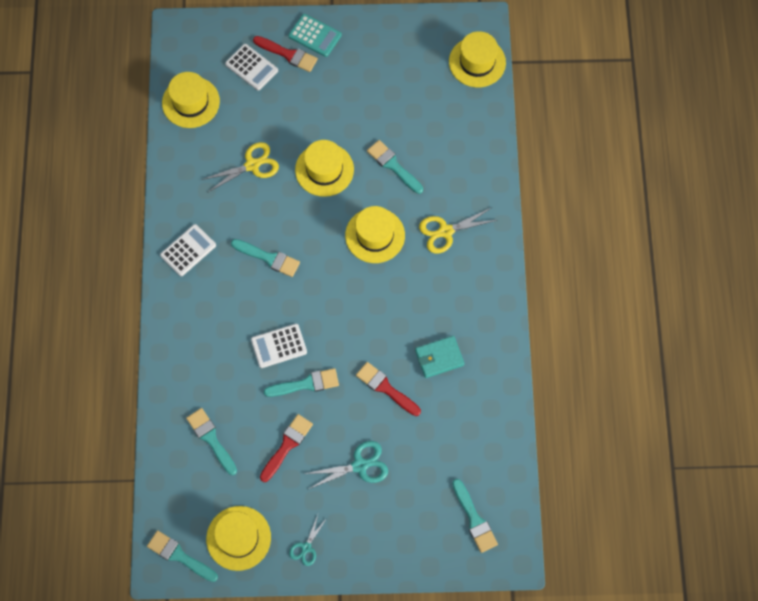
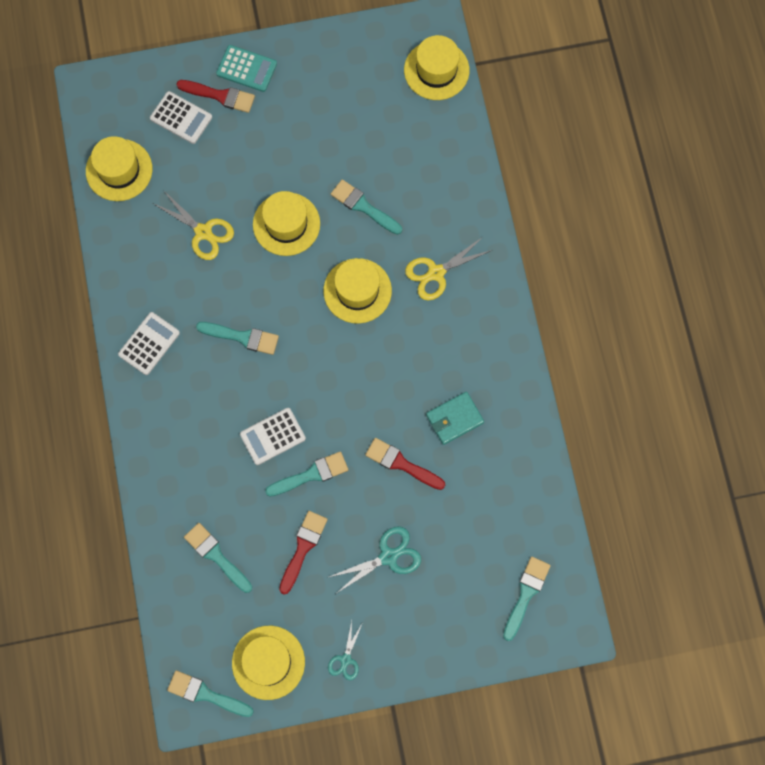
camera: 10 degrees left, 5 degrees up
yellow scissors [201,142,279,193] -> yellow scissors turned 75 degrees clockwise [153,190,234,260]
turquoise brush [452,479,498,553] -> turquoise brush turned 120 degrees counterclockwise [503,557,551,641]

